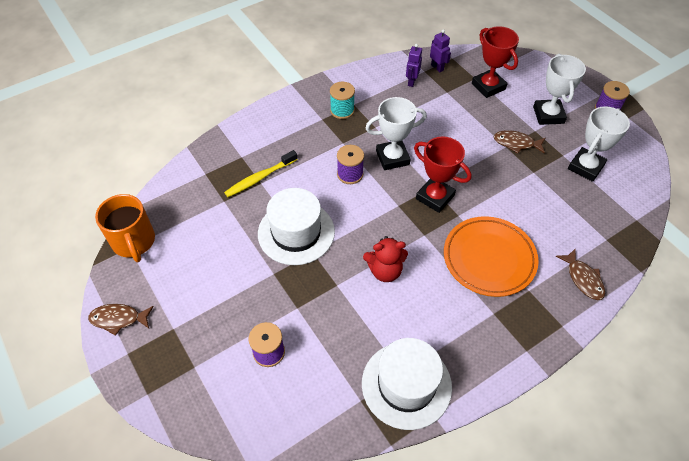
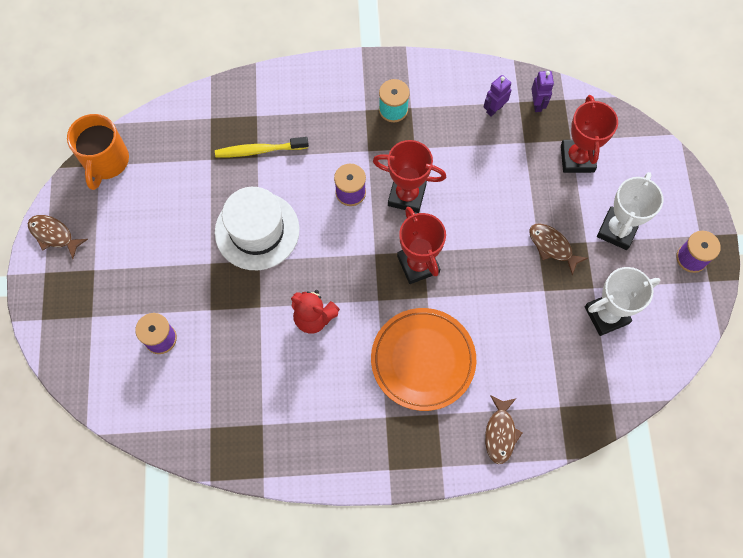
camera: 30 degrees right, 15 degrees up
white hat [362,338,452,430] -> none
white trophy [365,97,427,170] -> red trophy [373,140,446,213]

